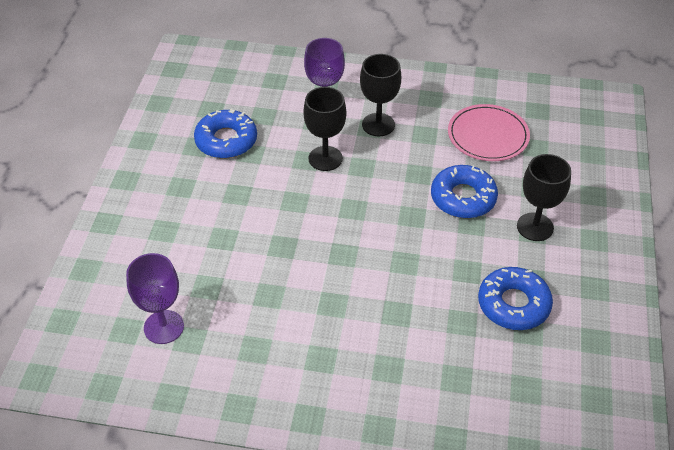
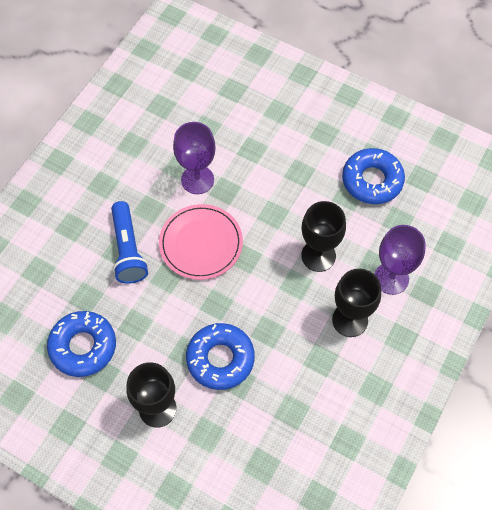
camera: 110 degrees right, 15 degrees up
purple goblet [126,253,184,344] -> purple goblet moved to [173,122,216,194]
pink plate [448,104,530,161] -> pink plate moved to [159,204,243,280]
none -> blue flashlight [111,201,148,284]

